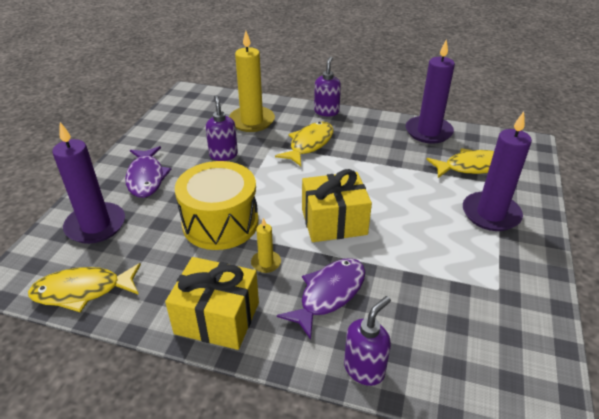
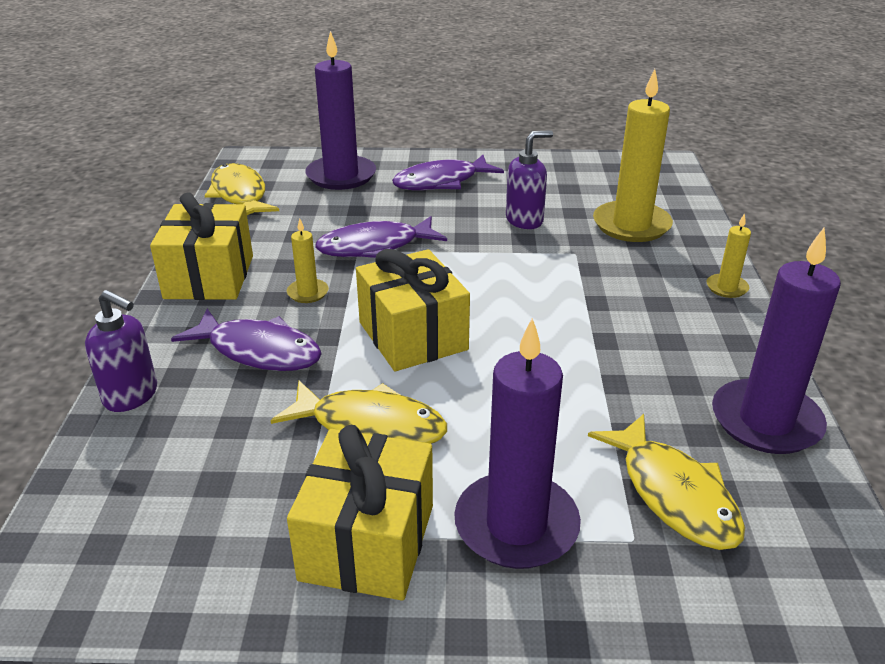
camera: 75 degrees right, 5 degrees down
yellow drum [175,161,258,250] -> purple fish [315,216,447,258]
yellow fish [275,122,333,166] -> yellow fish moved to [271,381,447,444]
purple soap dispenser [314,57,341,116] -> yellow candle [707,213,751,298]
none -> yellow gift [287,425,433,600]

